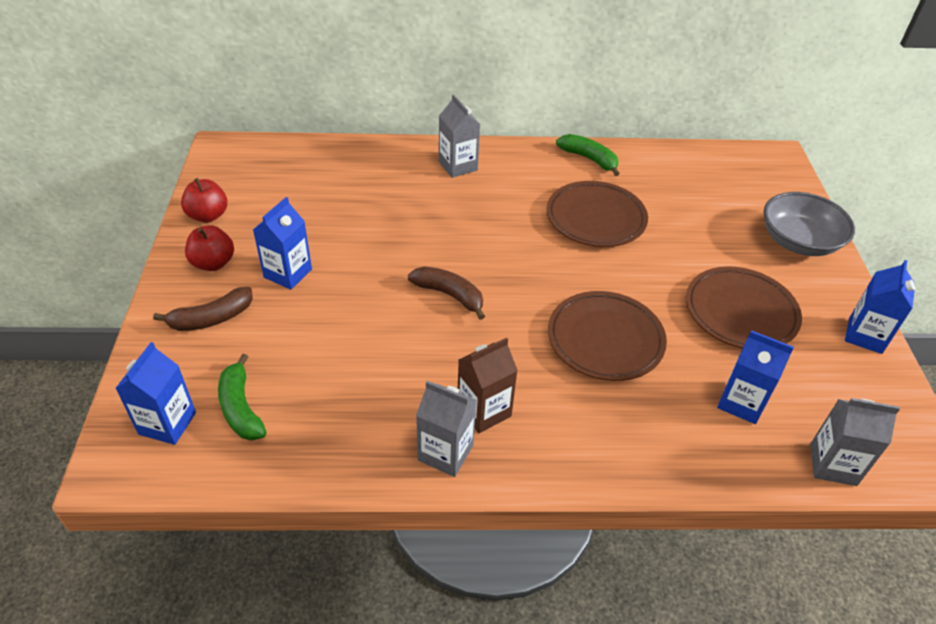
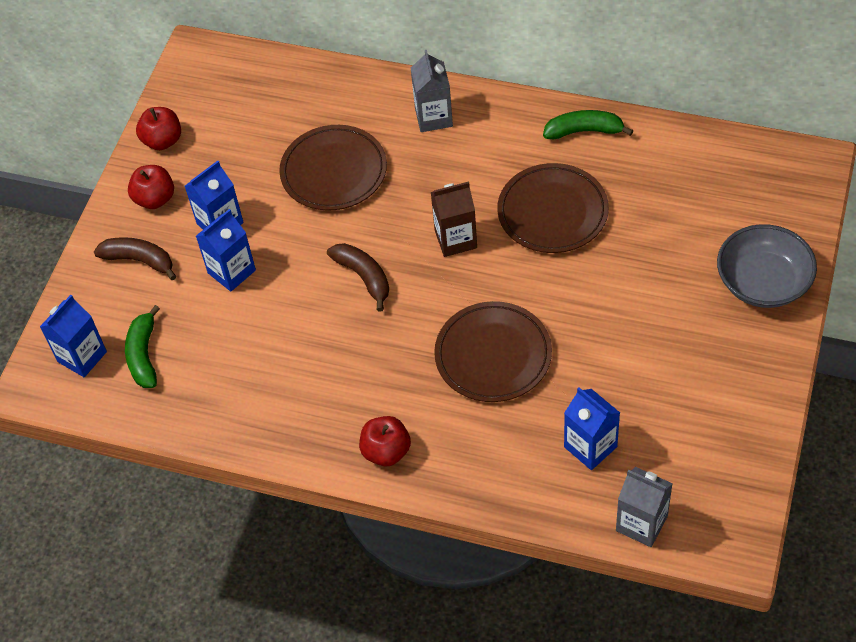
camera: 25 degrees right, 10 degrees up
brown banana [153,287,253,331] -> brown banana turned 150 degrees counterclockwise [94,237,176,281]
grey carton [416,381,477,477] -> none
brown carton [458,338,518,433] -> brown carton moved to [431,181,477,257]
green banana [556,134,620,176] -> green banana turned 60 degrees counterclockwise [543,110,633,139]
brown plate [686,266,802,348] -> brown plate moved to [279,125,387,211]
blue carton [845,260,915,354] -> blue carton moved to [196,209,256,292]
none -> red apple [359,416,411,466]

